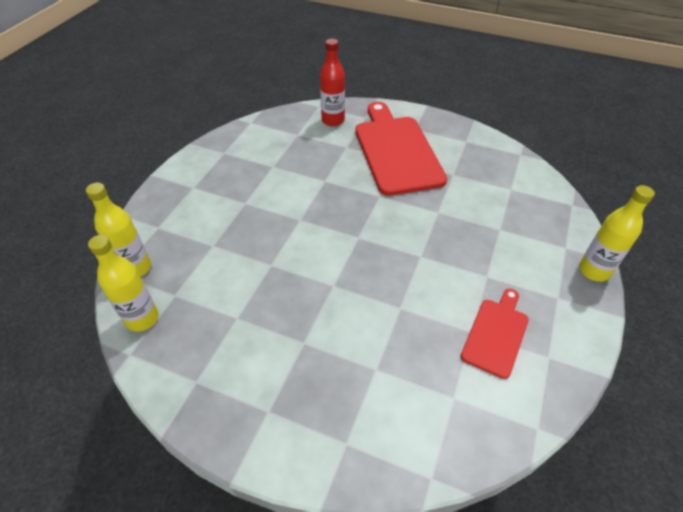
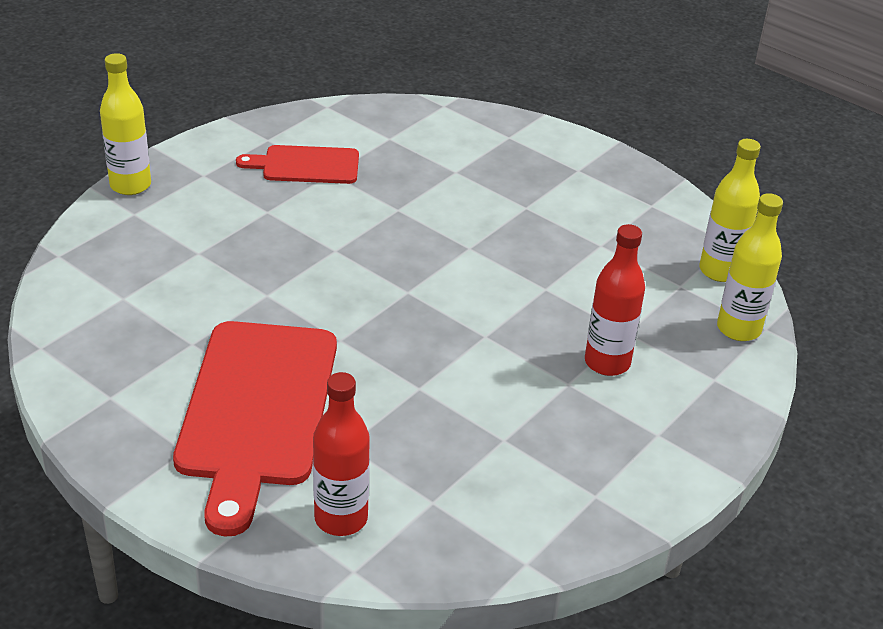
camera: 165 degrees left, 10 degrees down
red cutting board [461,289,529,379] -> red cutting board turned 45 degrees clockwise [236,145,359,184]
none -> red bottle [585,224,645,376]

